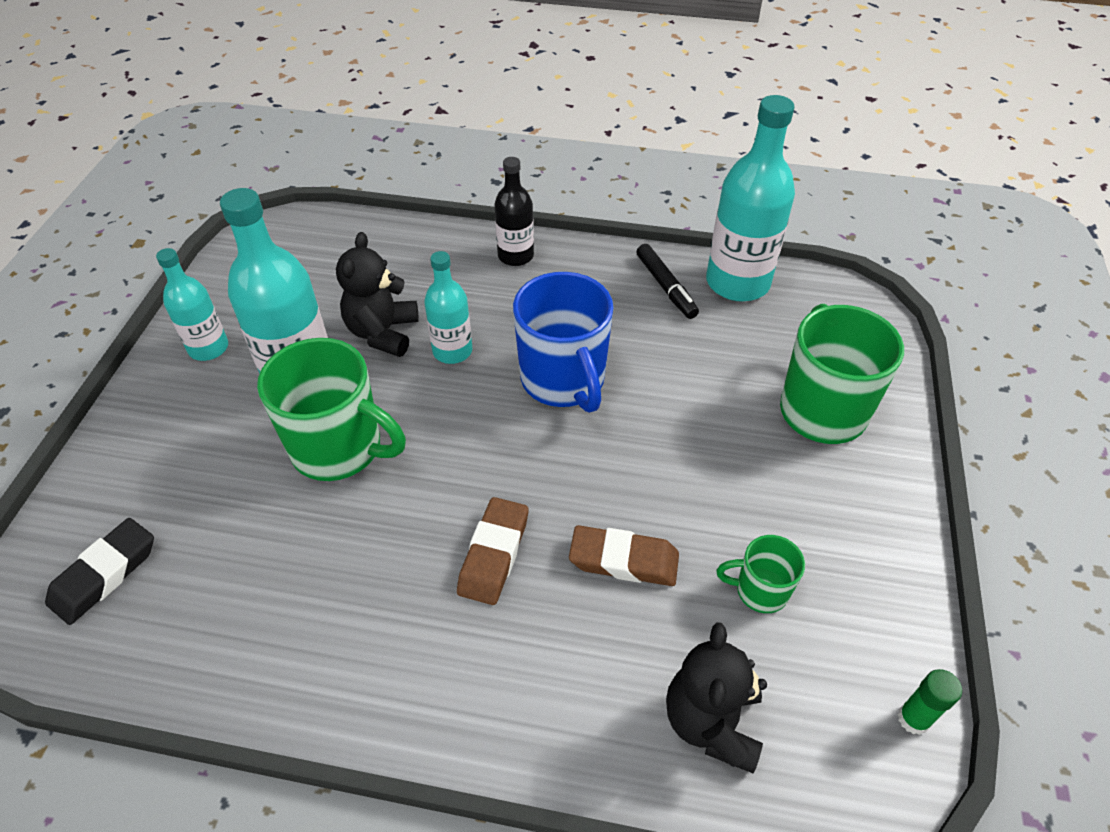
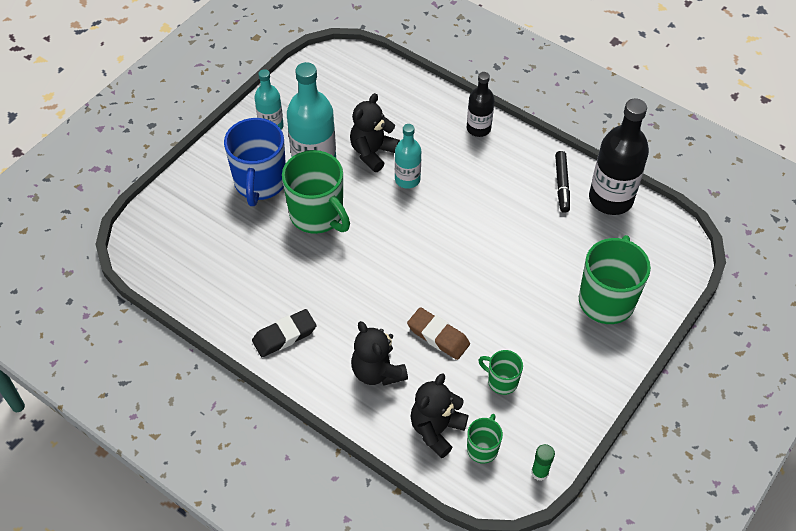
camera: 25 degrees right, 5 degrees up
black eraser [45,518,154,625] -> black eraser moved to [252,309,317,357]
brown eraser [457,497,528,605] -> none
blue mug [513,272,614,413] -> blue mug moved to [224,118,286,206]
turquoise bottle [706,95,795,302] -> black bottle [589,98,649,215]
none -> black teddy bear [351,321,408,386]
none -> green mug [467,414,503,464]

